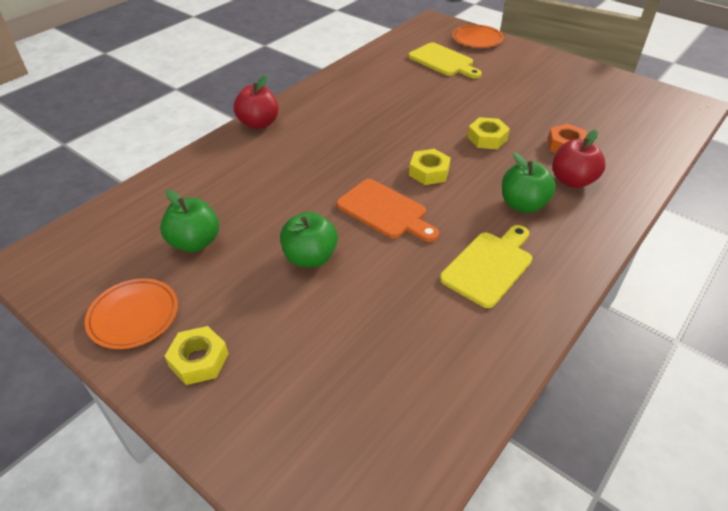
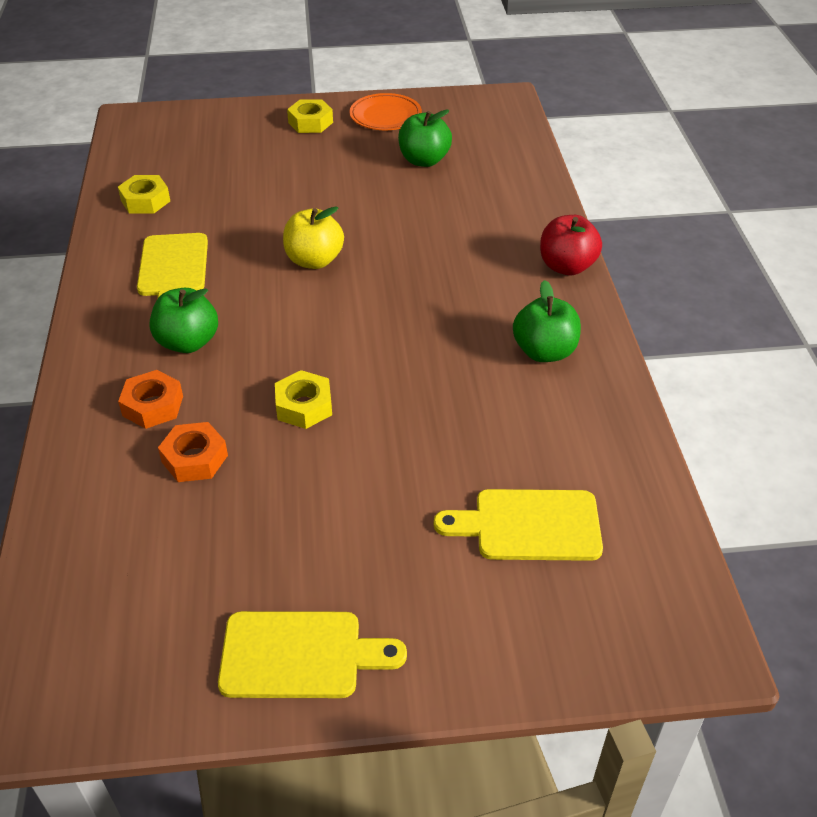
camera: 135 degrees right, 0 degrees up
green apple [280,212,338,267] -> green apple moved to [513,280,581,362]
orange cutting board [337,179,439,242] -> yellow apple [283,206,344,269]
yellow nut [409,149,451,185] -> yellow nut moved to [118,175,170,214]
orange plate [452,25,504,48] -> none
red apple [552,130,606,188] -> orange nut [118,370,183,429]
none -> yellow cutting board [218,611,407,698]

